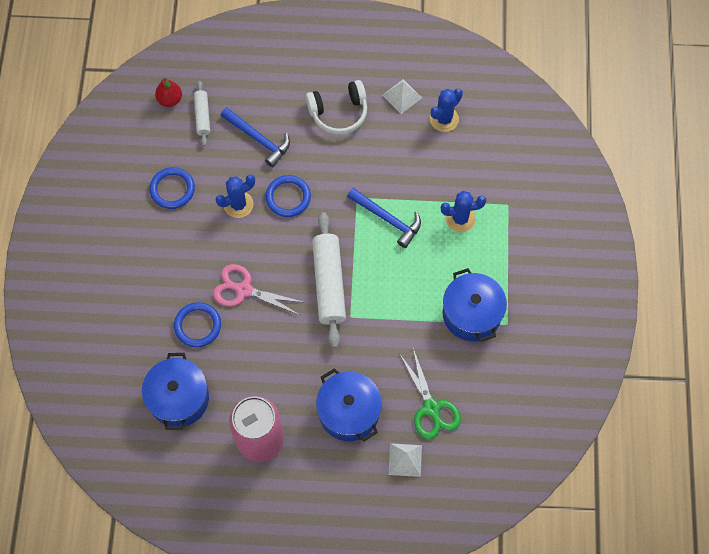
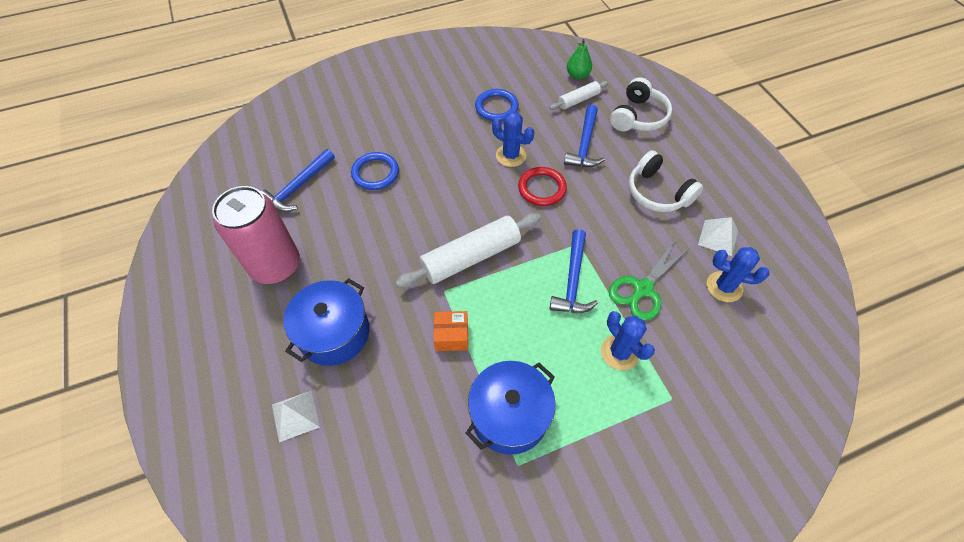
camera: 65 degrees right, 10 degrees down
blue pot [142,353,209,430] -> blue hammer [260,149,335,212]
red pear [155,78,182,107] -> green pear [567,39,592,79]
pink scissors [213,264,306,315] -> none
blue ring [265,175,311,217] -> red ring [518,167,567,206]
green scissors [399,348,461,439] -> green scissors moved to [609,241,689,321]
none -> orange box [434,311,468,351]
none -> white headphones [610,77,672,131]

